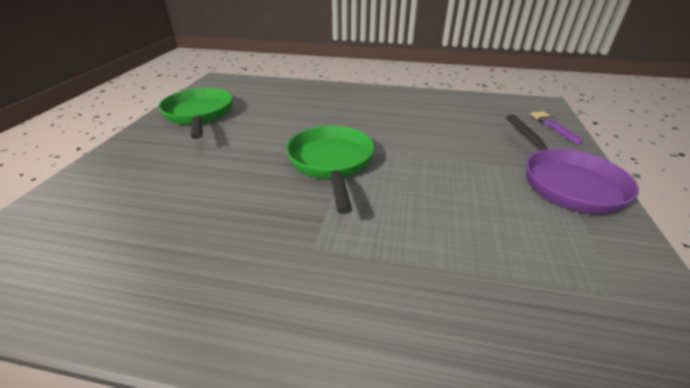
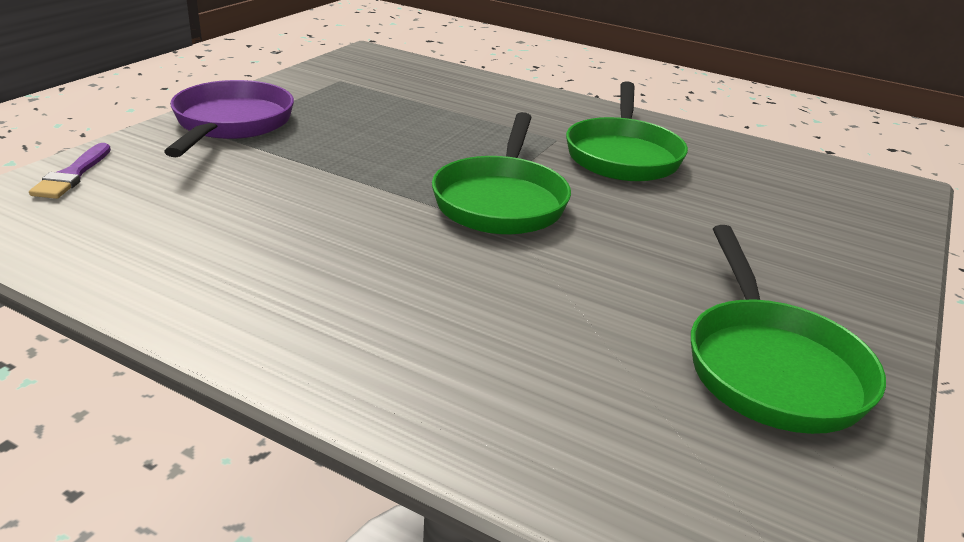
camera: 165 degrees left, 5 degrees down
none -> green pan [566,81,688,181]

